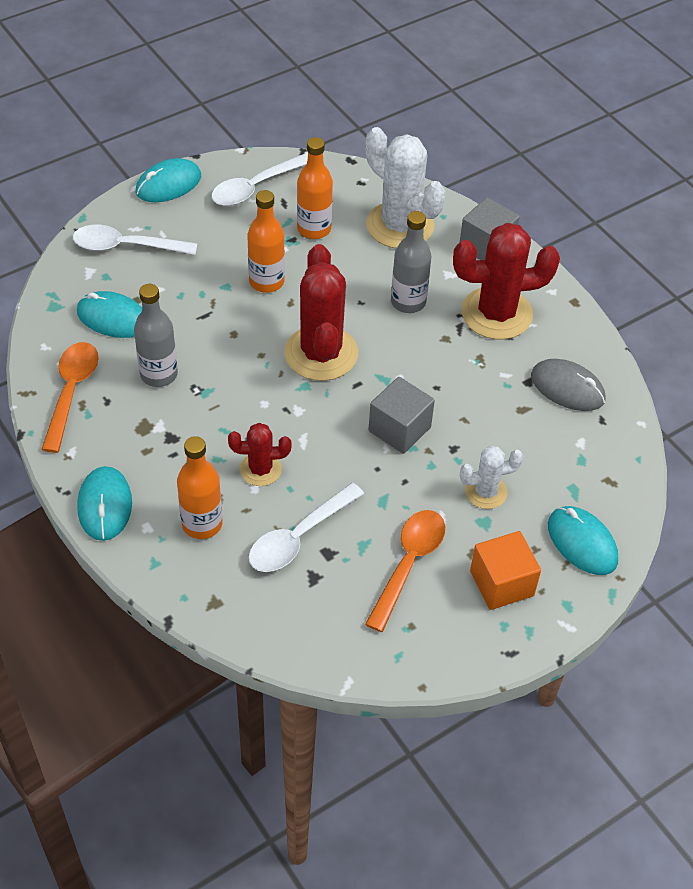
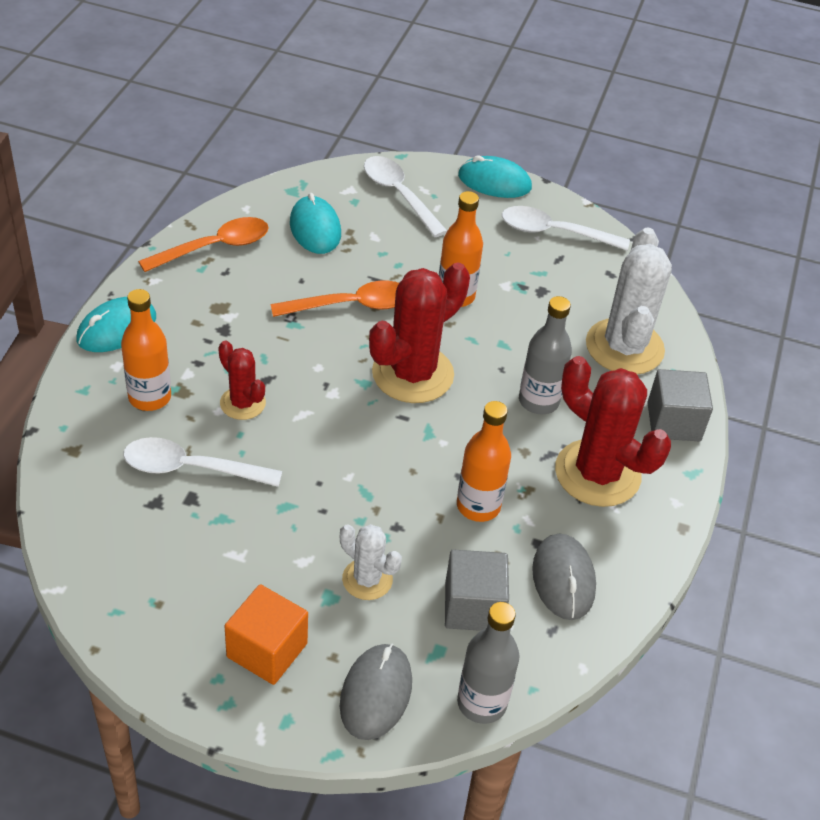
camera: 50 degrees right, 5 degrees down
grey bottle [134,284,178,387] -> grey bottle moved to [457,602,519,724]
orange bottle [297,137,333,239] -> orange bottle moved to [457,401,511,522]
orange spoon [365,510,445,632] -> orange spoon moved to [271,280,399,317]
grey cube [368,377,435,454] -> grey cube moved to [445,549,509,631]
turquoise mouse [548,506,618,575] -> grey mouse [340,644,412,740]

